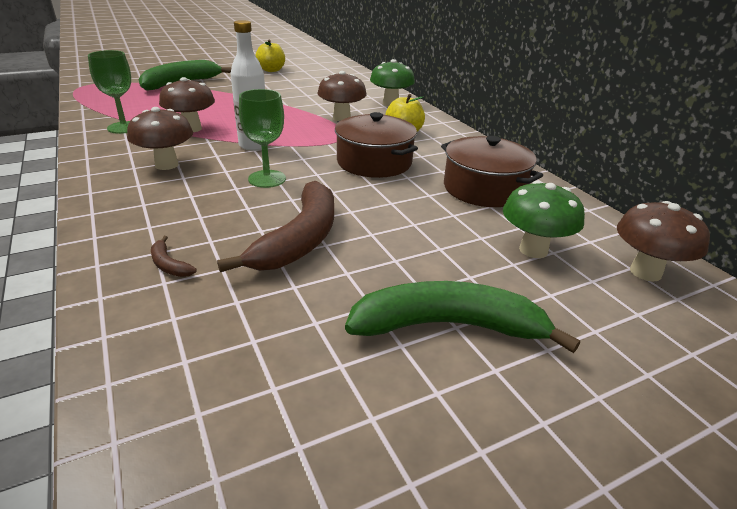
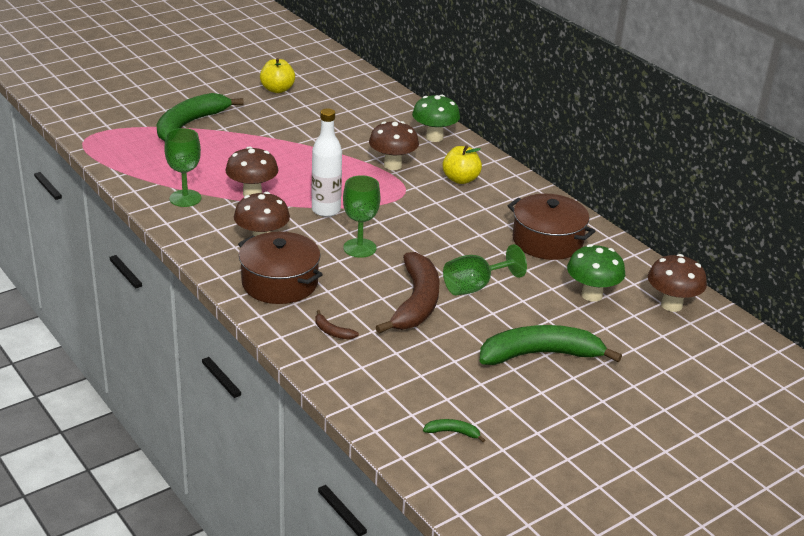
camera: 10 degrees left, 0 degrees up
brown pot [335,112,418,178] -> brown pot moved to [238,232,323,304]
none -> green banana [423,419,485,442]
none -> green goblet [443,244,527,295]

